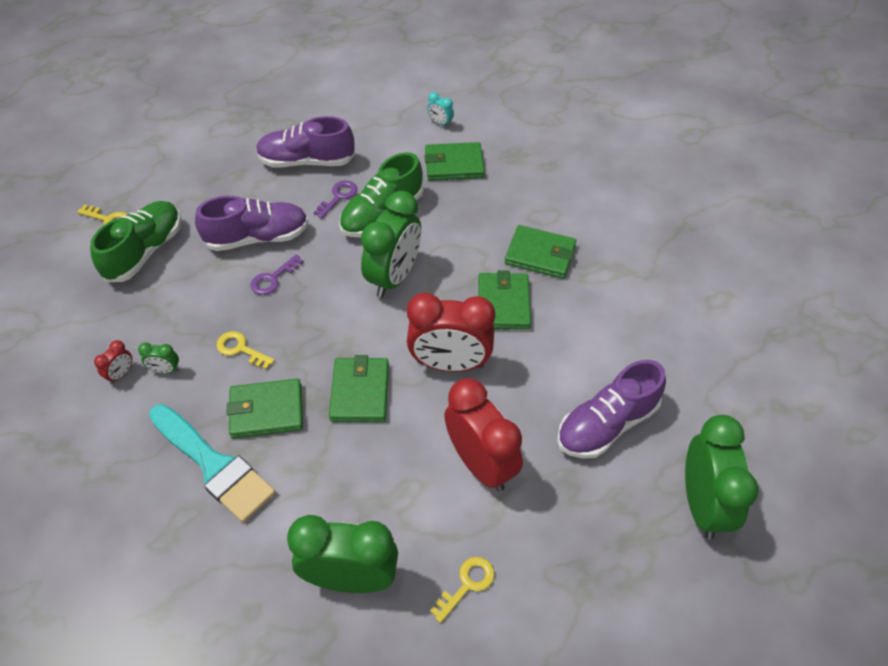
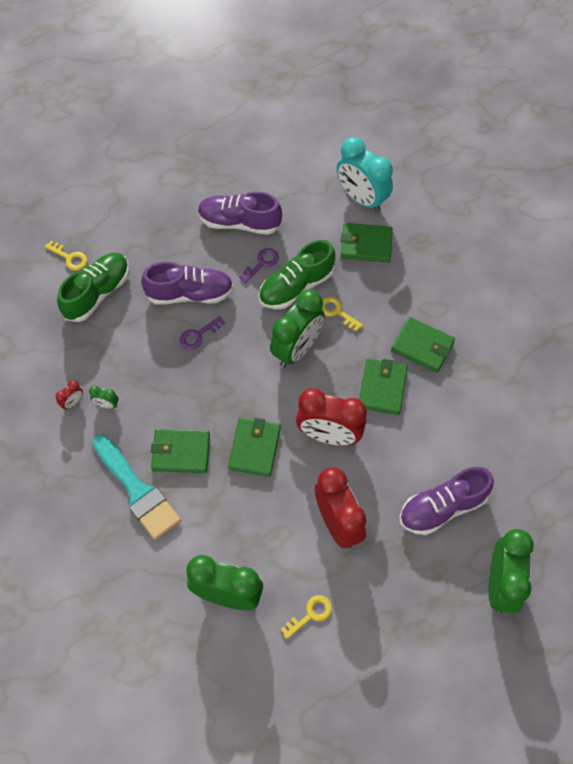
camera: 10 degrees right, 10 degrees up
yellow key [217,331,275,370] -> yellow key moved to [322,297,363,332]
turquoise clock [427,92,454,127] -> turquoise clock [337,137,393,212], size x2.43

